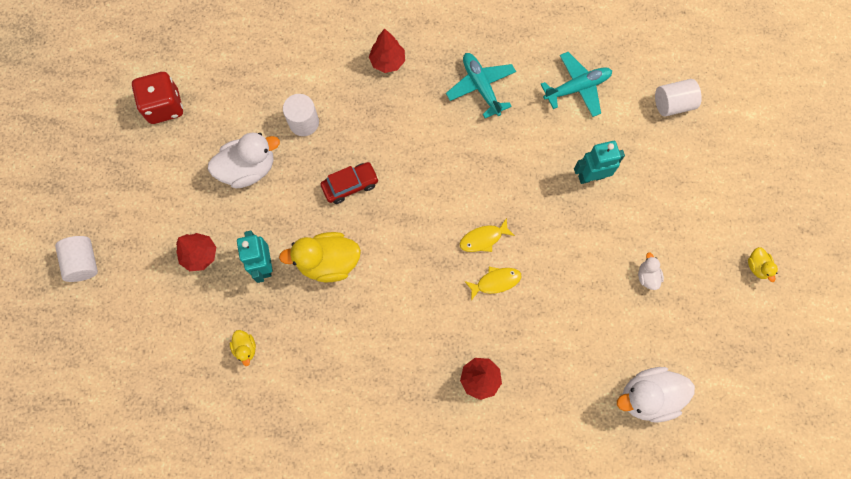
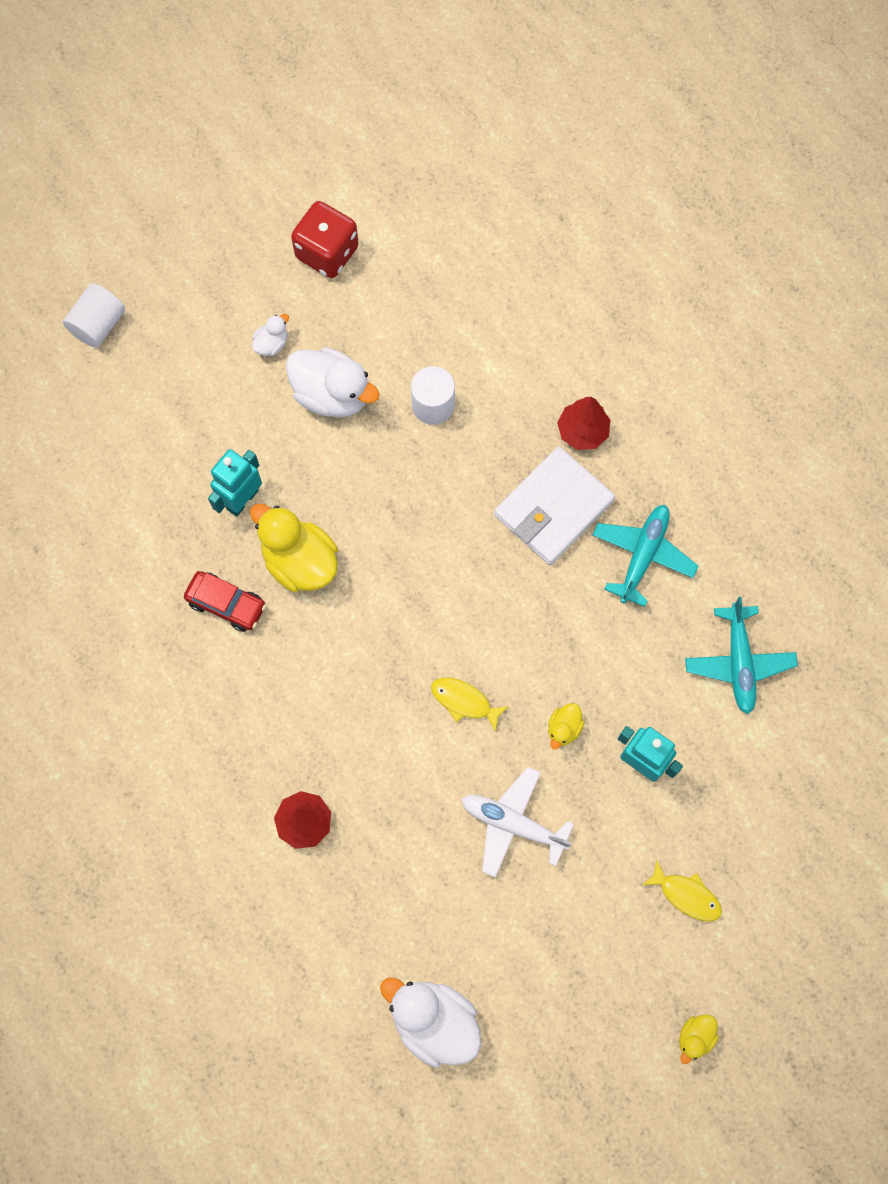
camera: 50 degrees right, 0 degrees up
red tree [176,233,216,271] -> none
yellow duck [230,330,256,366] -> yellow duck moved to [548,703,584,750]
red car [321,162,379,204] -> red car moved to [184,571,266,632]
yellow fish [464,267,521,301] -> yellow fish moved to [642,859,722,921]
turquoise plane [540,52,612,117] -> turquoise plane turned 60 degrees clockwise [685,597,798,714]
white duck [638,252,664,290] -> white duck moved to [252,314,289,356]
white cylinder [655,79,702,116] -> none
none -> white plane [462,767,574,877]
none -> white wallet [494,447,615,565]

